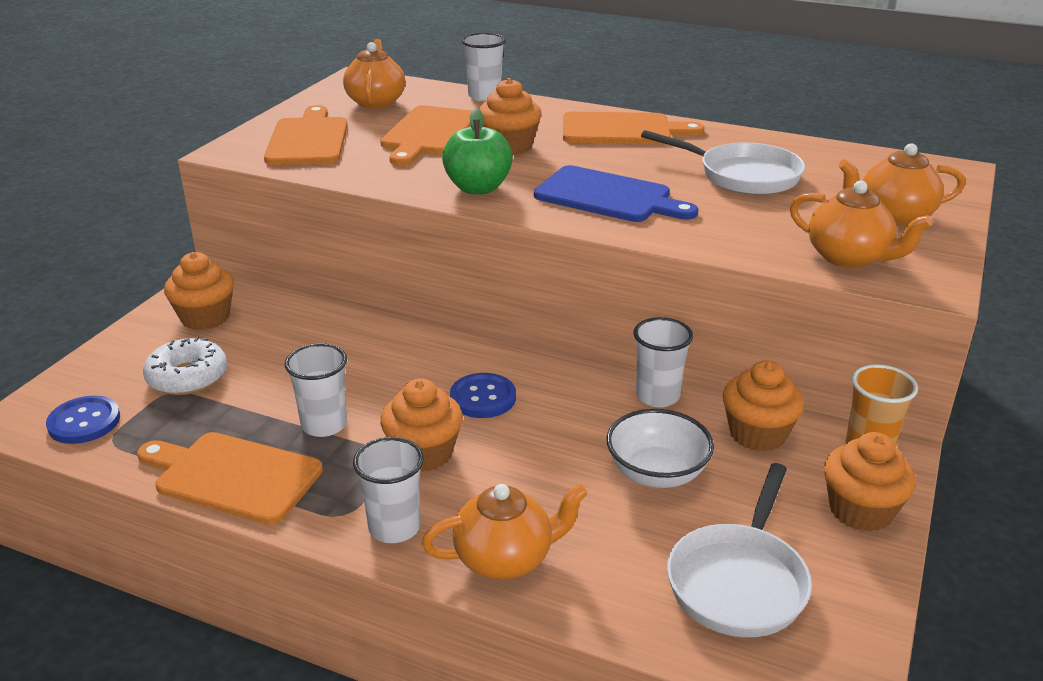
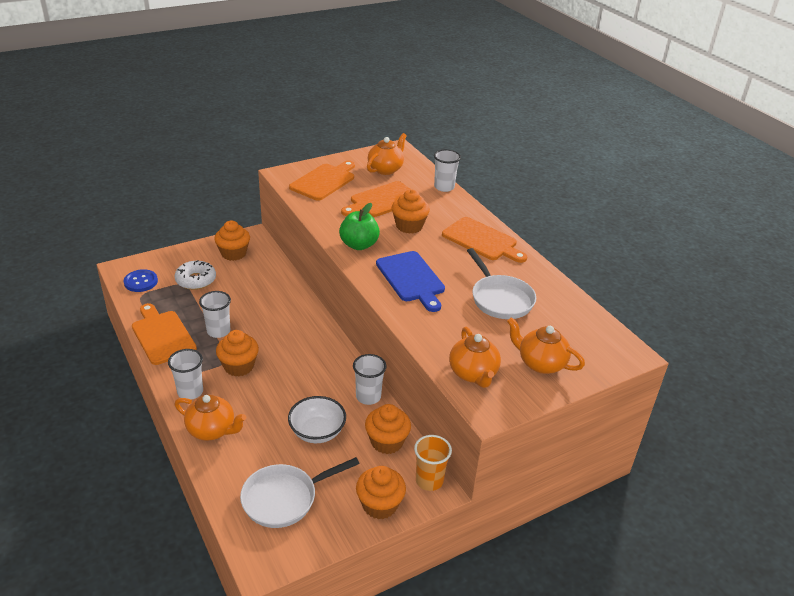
camera: 35 degrees right, 5 degrees up
blue button [450,373,516,418] -> none

